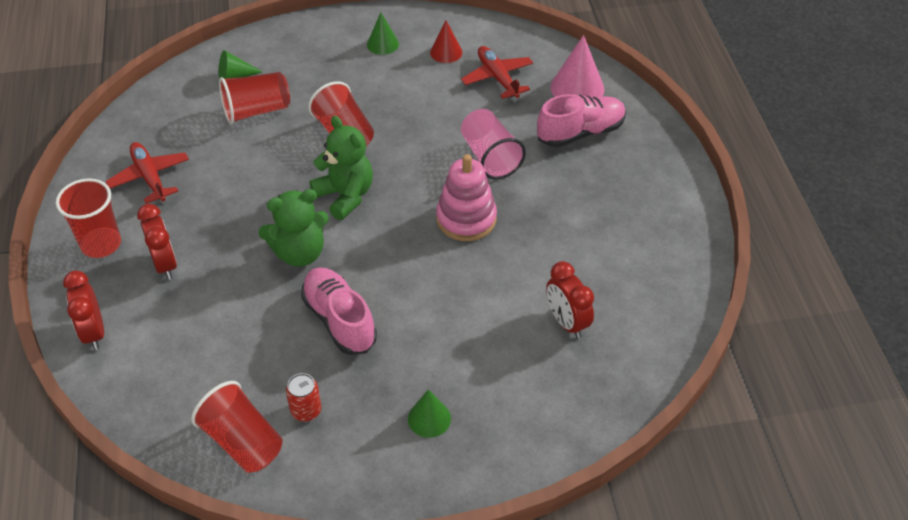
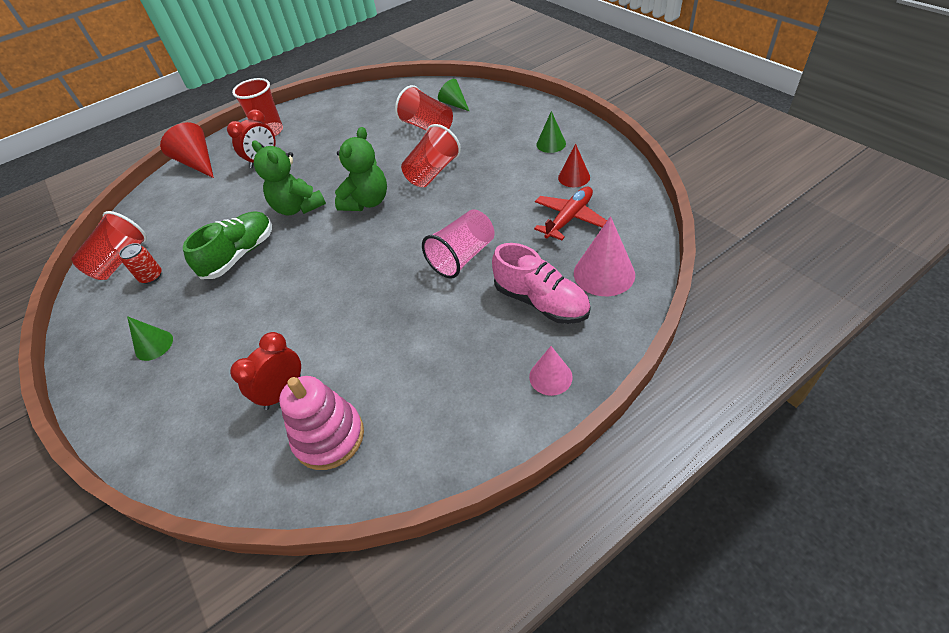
camera: 70 degrees right, 0 degrees up
red clock [63,270,104,350] -> red cone [160,122,214,178]
red plane [105,142,189,204] -> none
pink shoe [301,267,377,355] -> green shoe [183,211,272,279]
pink stacking toy [436,154,497,241] -> pink stacking toy moved to [279,376,364,470]
none -> pink cone [529,346,573,396]

